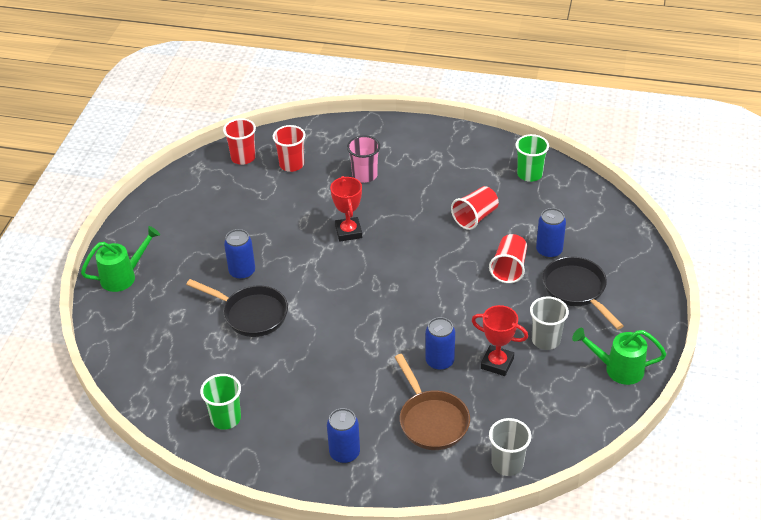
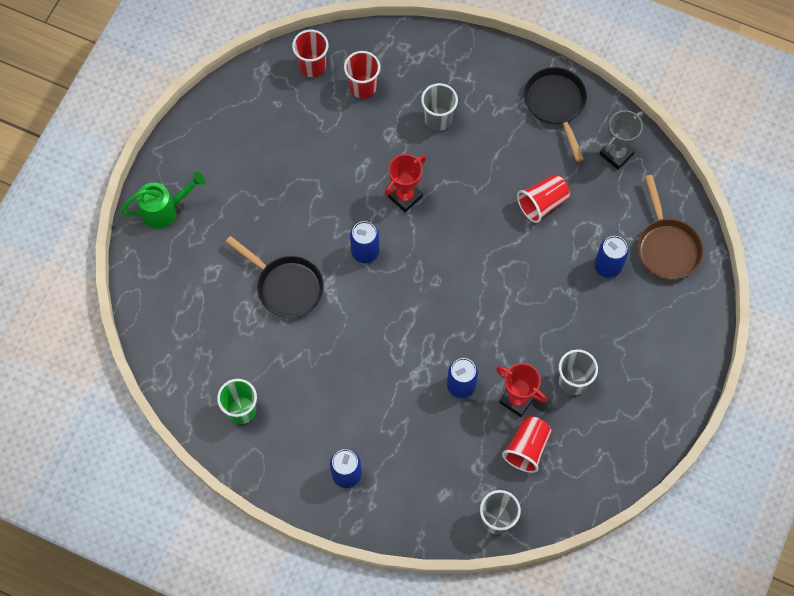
camera: 10 degrees right, 25 degrees up
blue can [224,229,255,280] -> blue can moved to [350,221,379,263]
red trophy [330,176,362,241] -> red trophy turned 45 degrees clockwise [385,154,426,213]
pink cup [347,136,380,183] -> grey cup [421,83,458,131]
brown pan [395,354,470,450] -> brown pan moved to [638,175,703,280]
red cup [489,234,527,283] -> red cup moved to [502,416,551,473]
green cup [515,134,549,182] -> grey trophy [600,110,643,170]
black pan [542,257,624,330] -> black pan moved to [524,67,587,162]
green watering can [572,328,666,385] -> none

